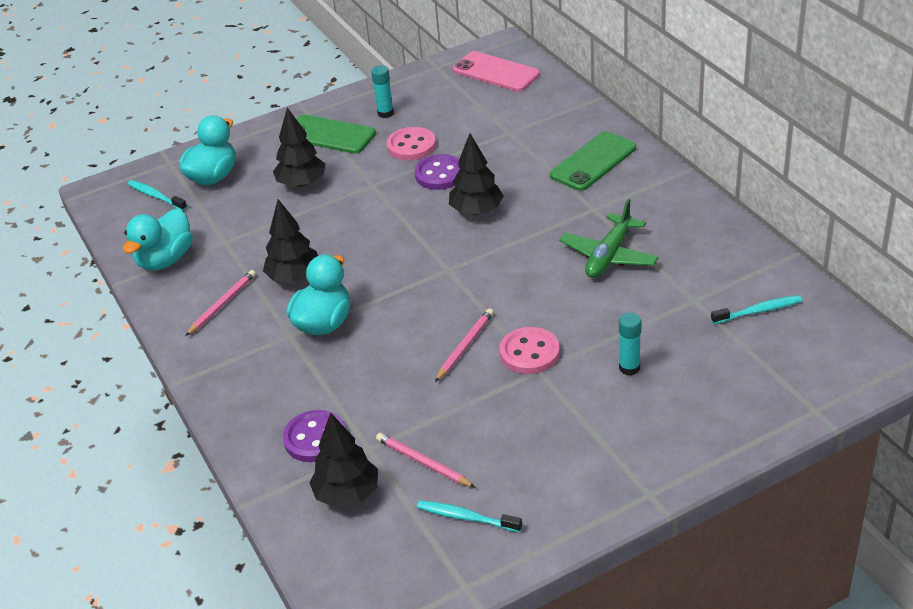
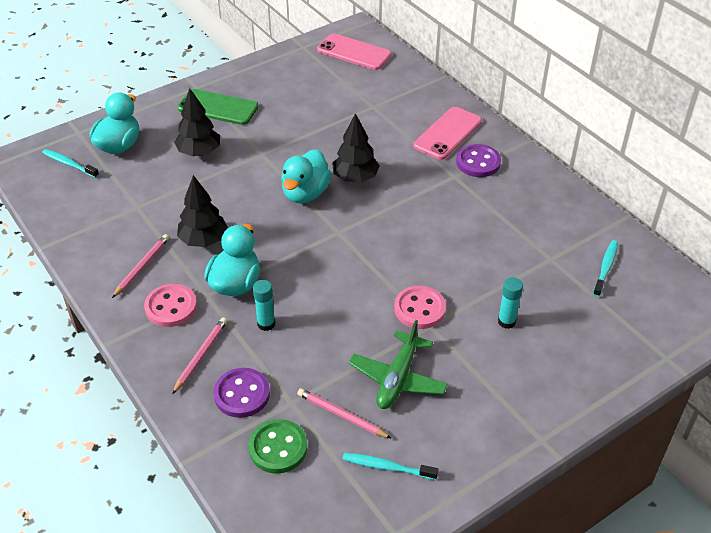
camera: 10 degrees left, 5 degrees up
turquoise duck [123,208,193,270] -> turquoise duck moved to [281,149,332,204]
black tree [309,413,378,508] -> green button [249,419,307,474]
turquoise glue stick [371,65,394,118] -> turquoise glue stick moved to [253,280,275,331]
pink button [387,127,436,160] -> pink button moved to [144,284,197,327]
purple button [414,154,460,190] -> purple button moved to [456,144,501,177]
pink pencil [435,308,494,382] -> pink pencil moved to [172,318,227,394]
green phone [550,131,636,191] -> pink phone [413,107,482,160]
green plane [559,199,659,278] -> green plane moved to [349,320,448,409]
turquoise toothbrush [711,295,802,324] -> turquoise toothbrush turned 45 degrees counterclockwise [593,240,618,297]

